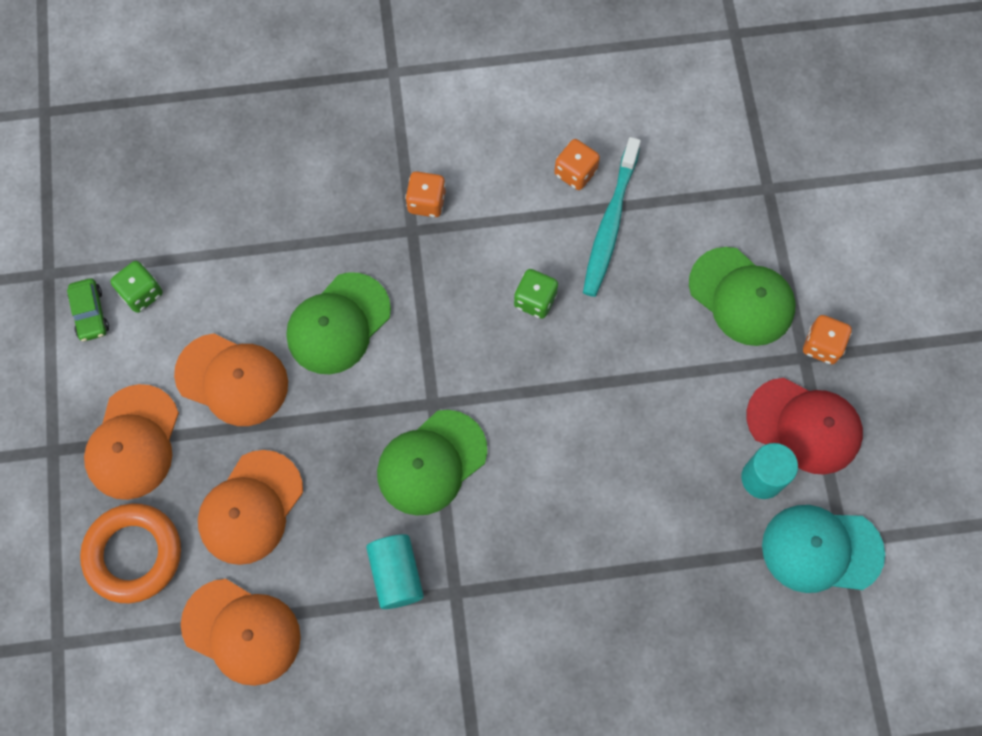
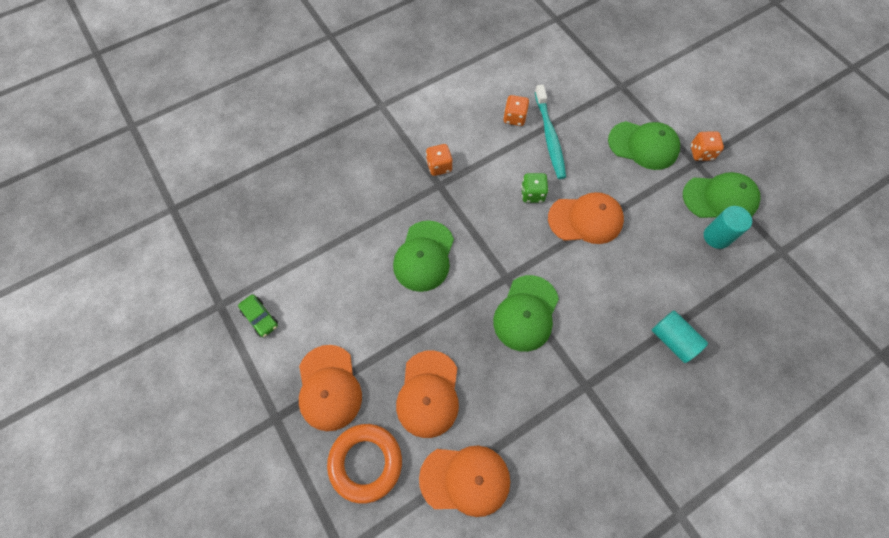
camera: 25 degrees left, 5 degrees down
green dice [111,261,163,313] -> none
orange cap [174,333,288,426] -> orange cap moved to [548,192,624,244]
turquoise cylinder [366,534,424,609] -> turquoise cylinder moved to [652,311,708,363]
red cap [747,378,863,475] -> green cap [683,172,761,218]
turquoise cap [762,505,885,593] -> none

